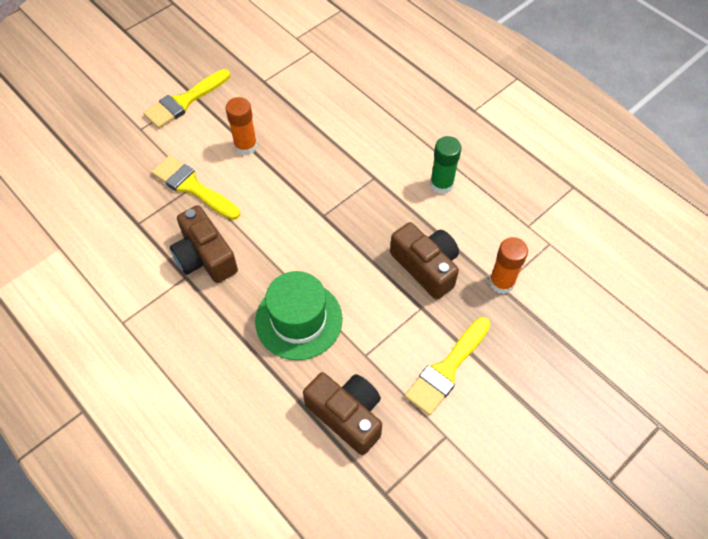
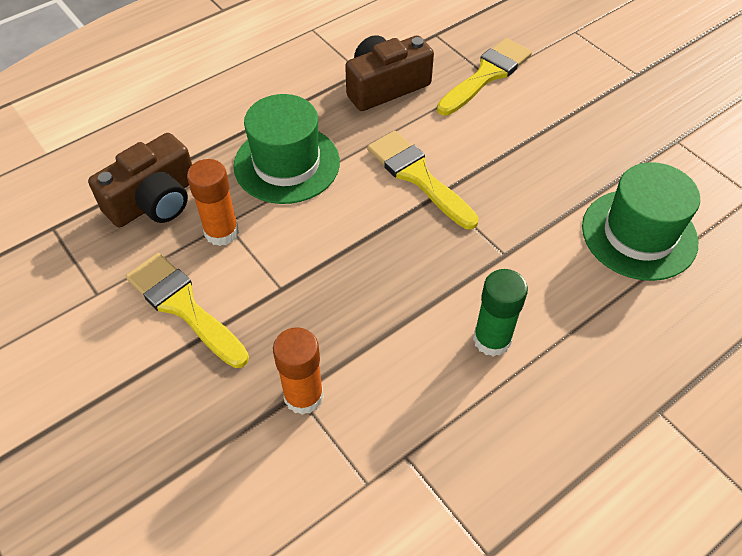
camera: 95 degrees right, 5 degrees down
yellow brush [143,69,230,129] -> yellow brush moved to [367,131,479,229]
orange glue stick [226,97,258,155] -> orange glue stick moved to [187,159,239,246]
brown camera [390,222,459,300] -> none
none -> green hat [582,162,700,281]

